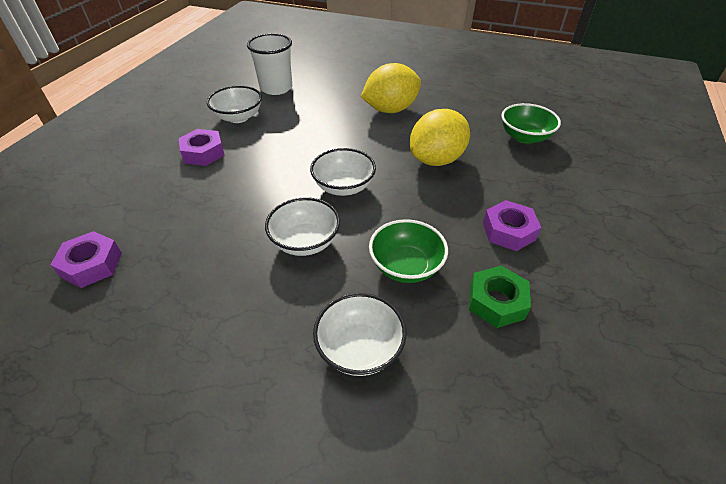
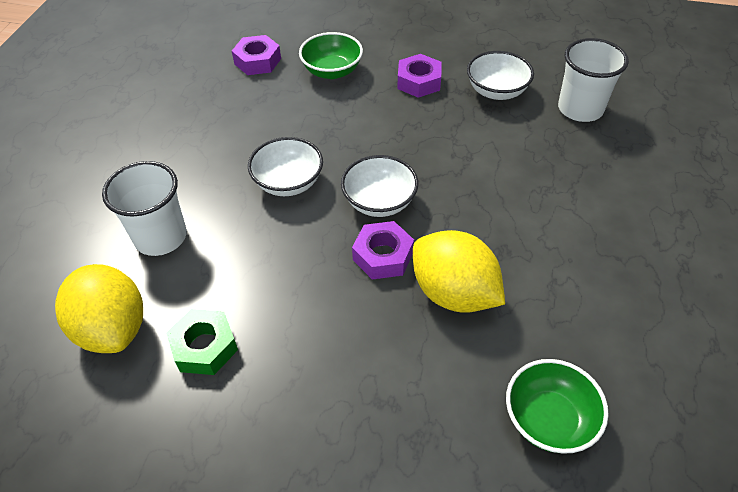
camera: 85 degrees right, 5 degrees up
white bowl [313,293,407,376] -> white cup [102,161,187,256]
yellow lemon [361,63,421,113] -> yellow lemon moved to [55,264,143,353]
green bowl [369,219,448,283] -> green bowl moved to [299,32,363,79]
purple nut [483,200,541,251] -> purple nut moved to [352,221,414,280]

